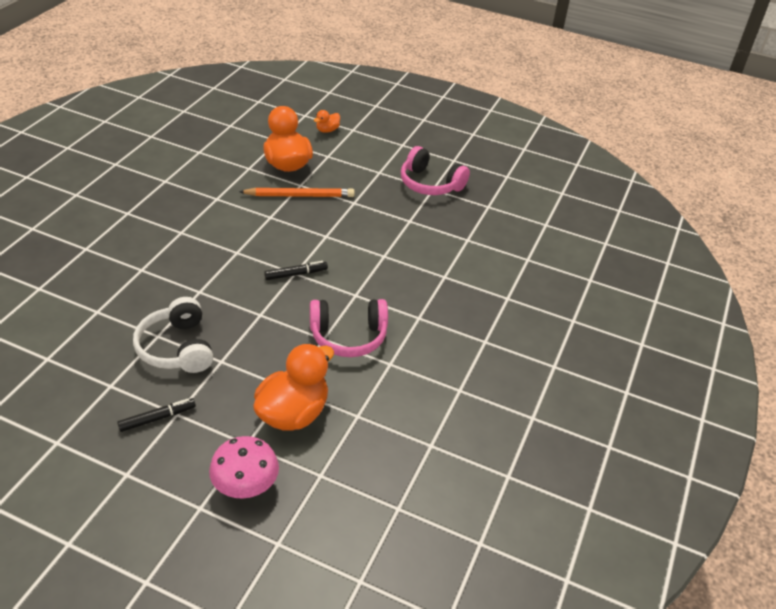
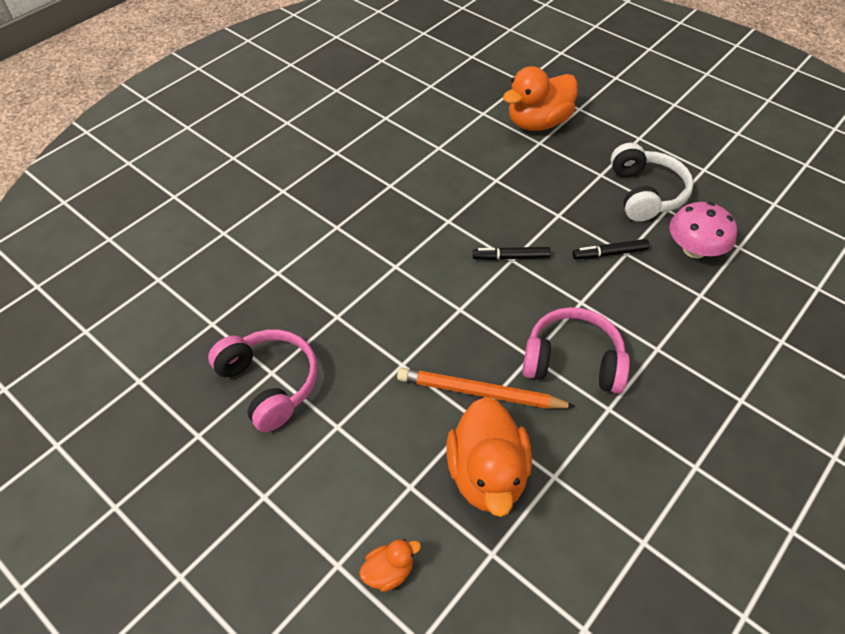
camera: 160 degrees left, 10 degrees up
black marker [117,398,196,432] -> black marker moved to [573,239,649,260]
pink mushroom [209,436,279,498] -> pink mushroom moved to [669,202,737,258]
pink headphones [310,299,388,357] -> pink headphones moved to [522,307,630,394]

